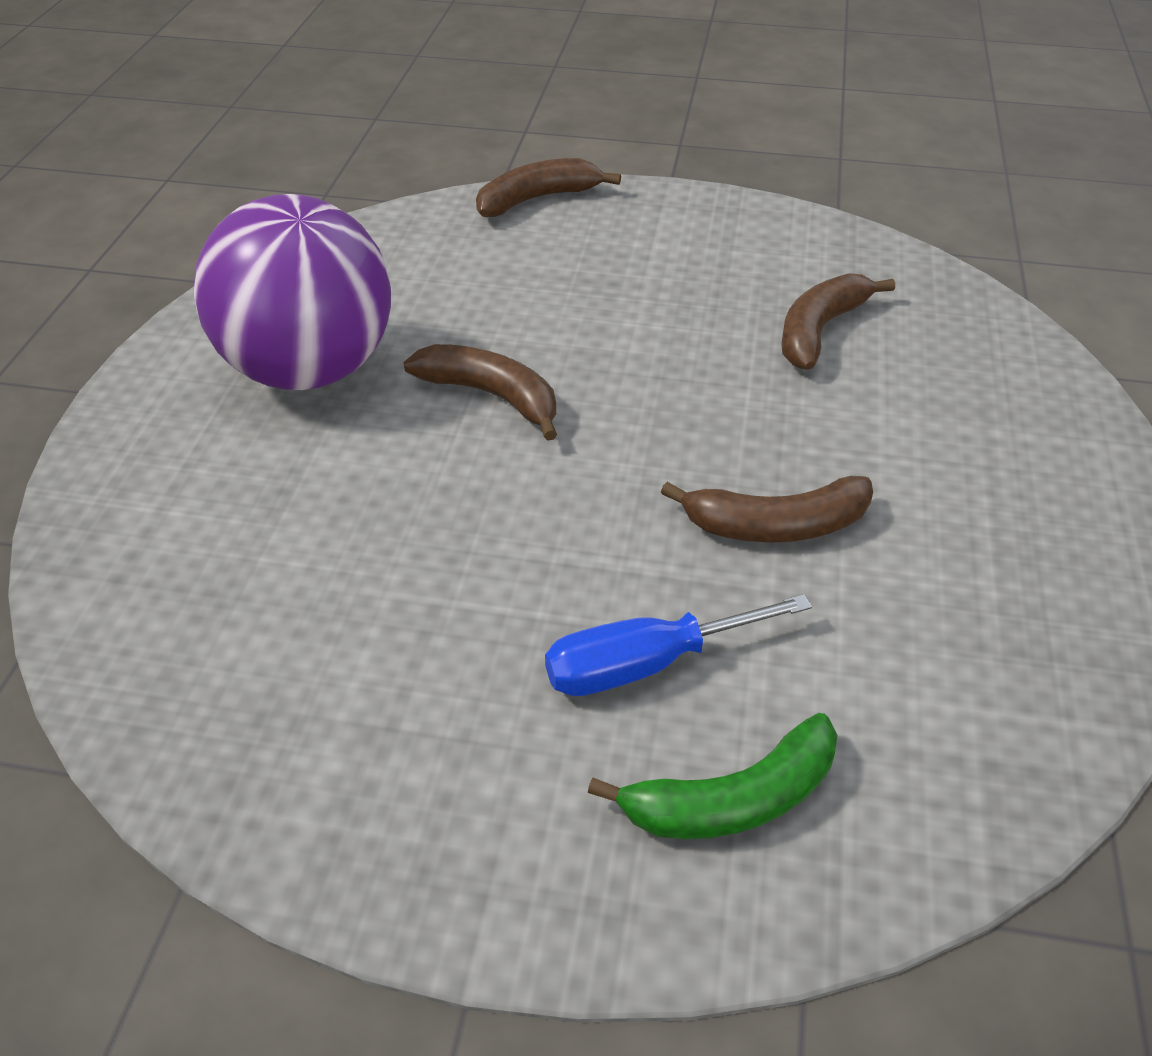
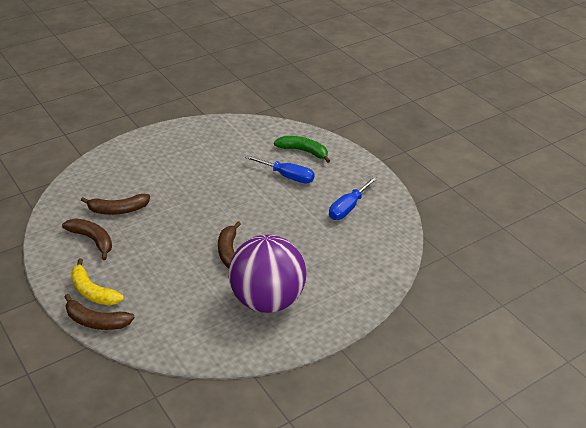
camera: 135 degrees left, 5 degrees down
brown banana [661,476,873,543] -> brown banana moved to [62,219,112,260]
none -> yellow banana [71,259,124,305]
none -> blue screwdriver [329,176,378,220]

